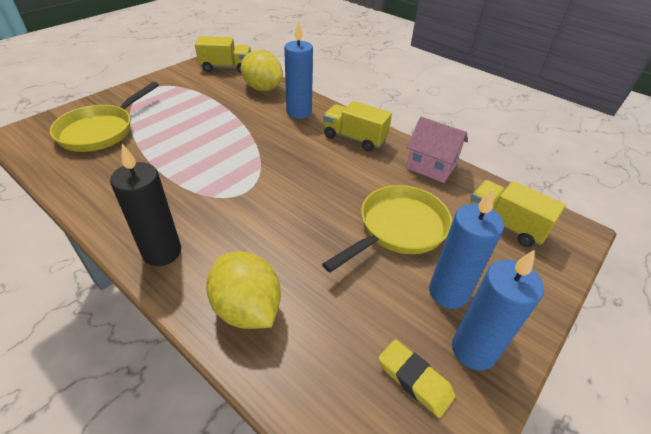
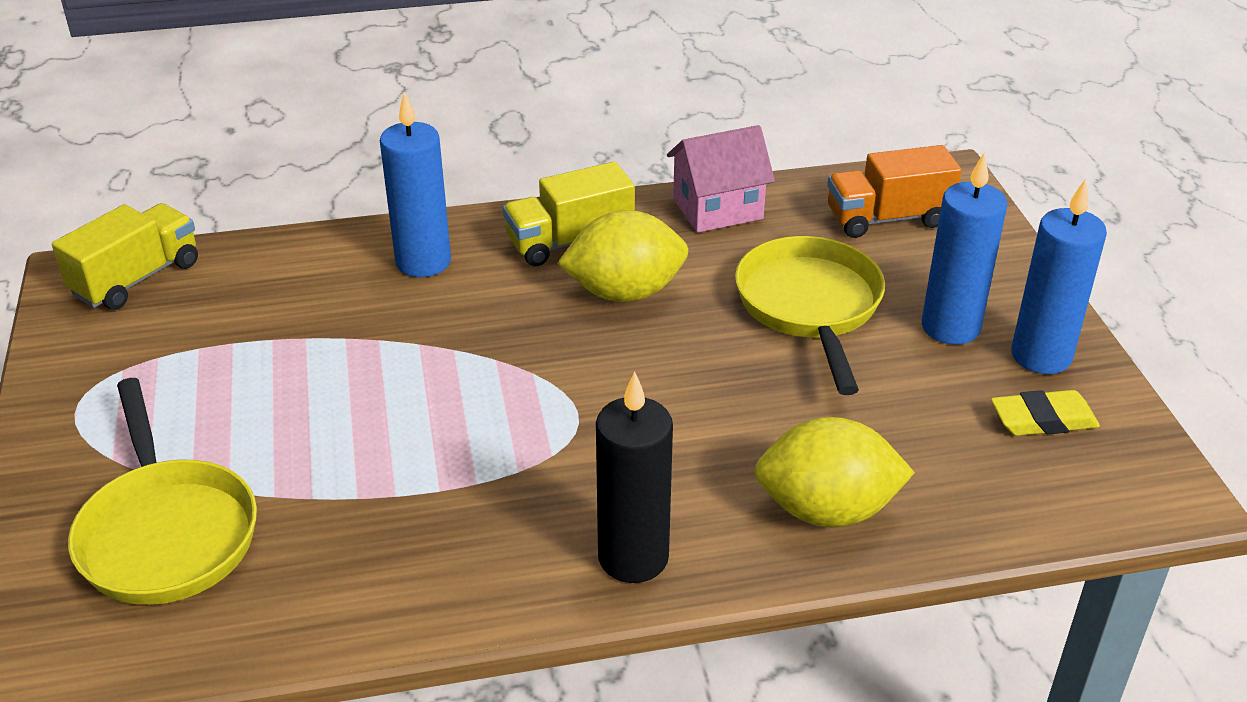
camera: 50 degrees left, 5 degrees down
yellow lemon [241,50,283,91] -> yellow lemon moved to [557,210,688,302]
yellow truck [470,180,566,247] -> orange truck [827,145,962,238]

